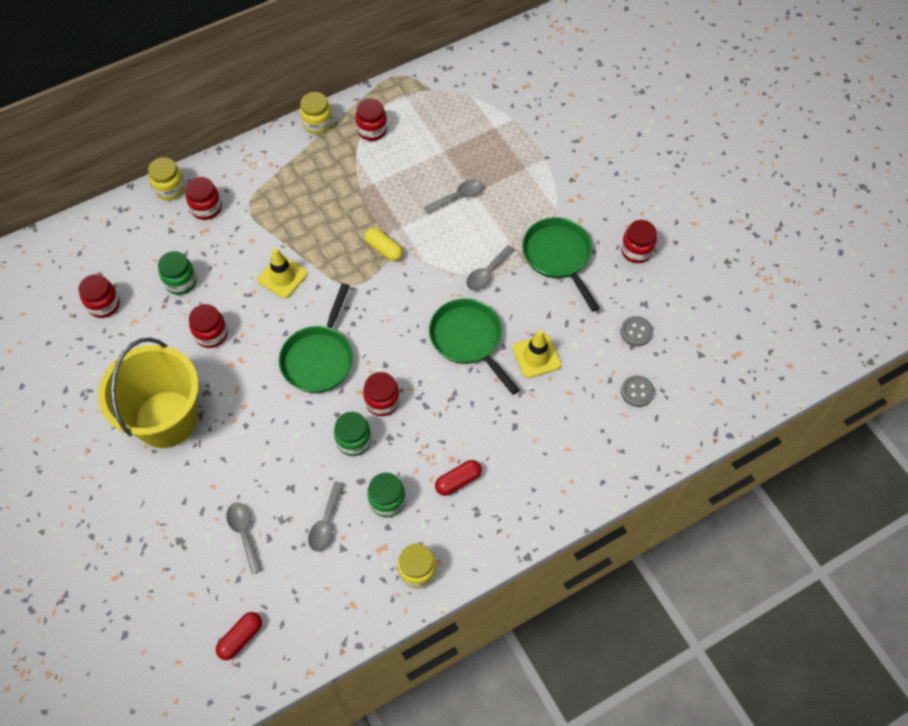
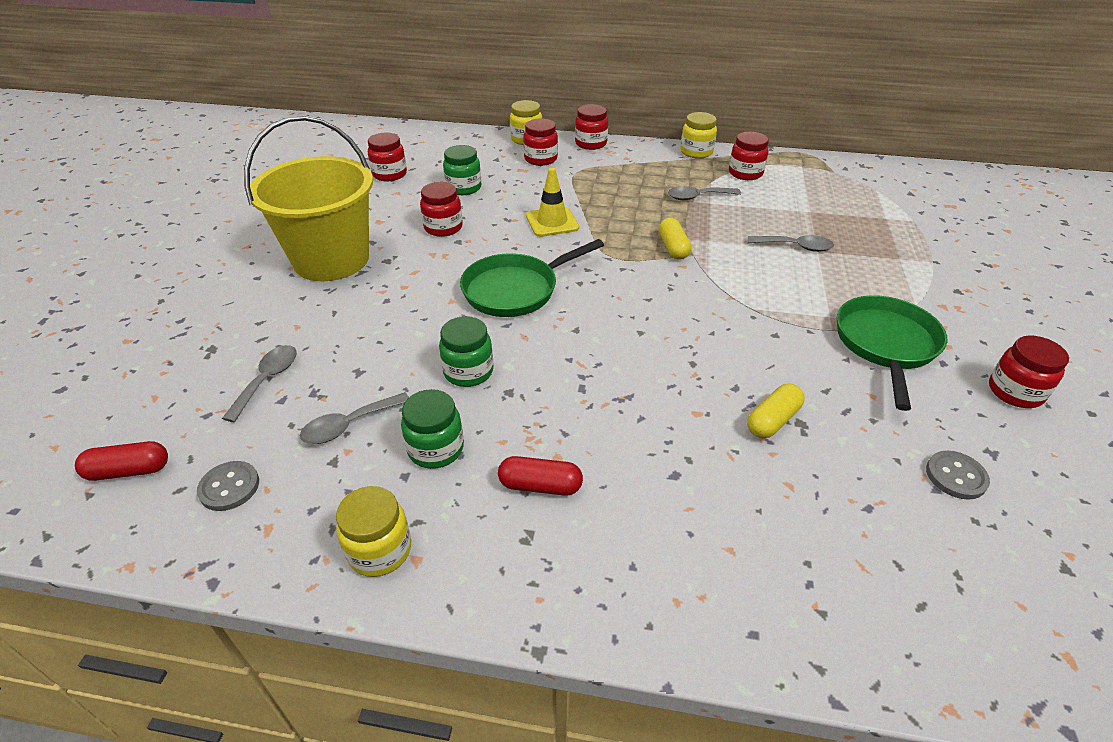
camera: 40 degrees right, 20 degrees down
red jar [363,372,400,416] -> red jar moved to [575,104,608,150]
green pan [429,298,519,395] -> none
grey spoon [466,245,515,290] -> grey spoon moved to [668,186,741,200]
yellow traffic cone [513,330,561,378] -> yellow capsule [747,384,805,438]
grey button [621,375,655,407] -> grey button moved to [197,461,259,511]

